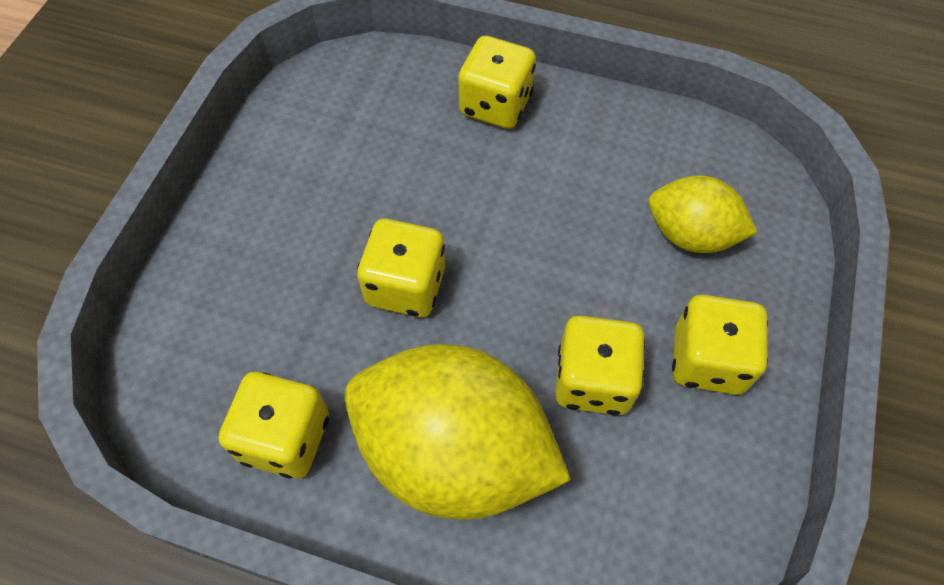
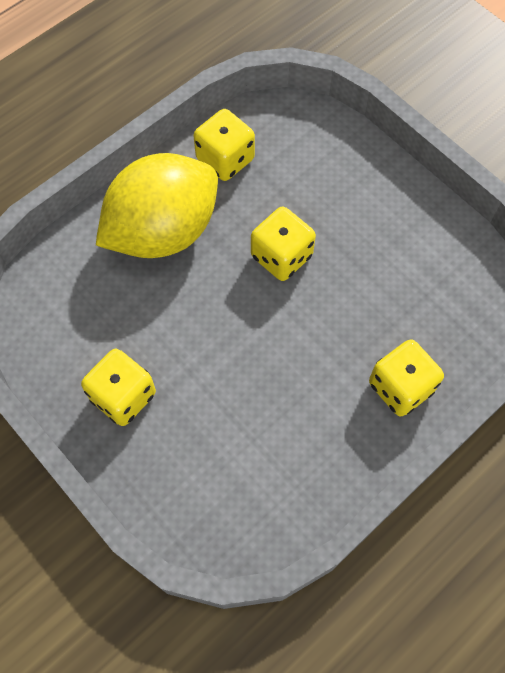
camera: 120 degrees right, 5 degrees up
yellow dice [555,315,645,415] -> none
yellow lemon [648,176,758,253] -> none

